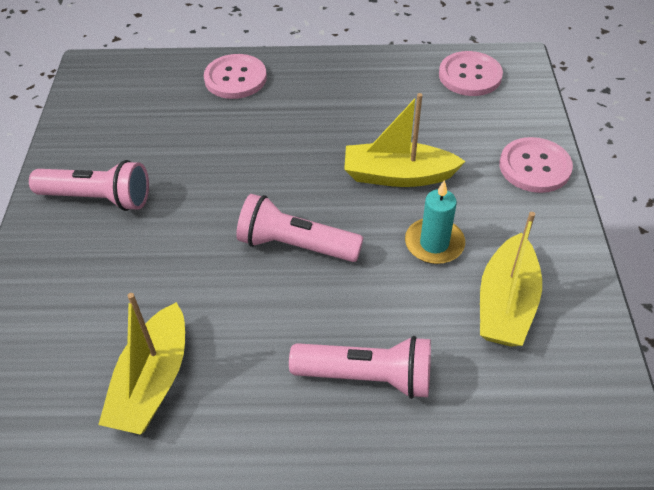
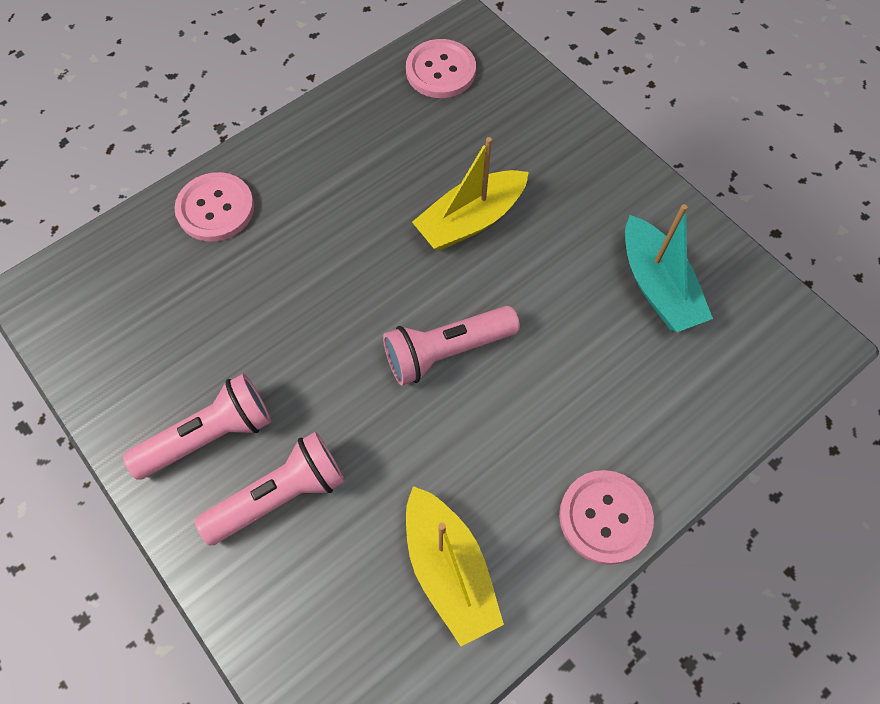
camera: 40 degrees left, 15 degrees up
pink flashlight [289,336,431,399] -> pink flashlight moved to [195,432,345,545]
turquoise candle [405,180,465,264] -> none
yellow boat [480,212,542,347] -> turquoise boat [625,204,713,332]
pink button [499,137,573,193] -> pink button moved to [559,470,654,565]

